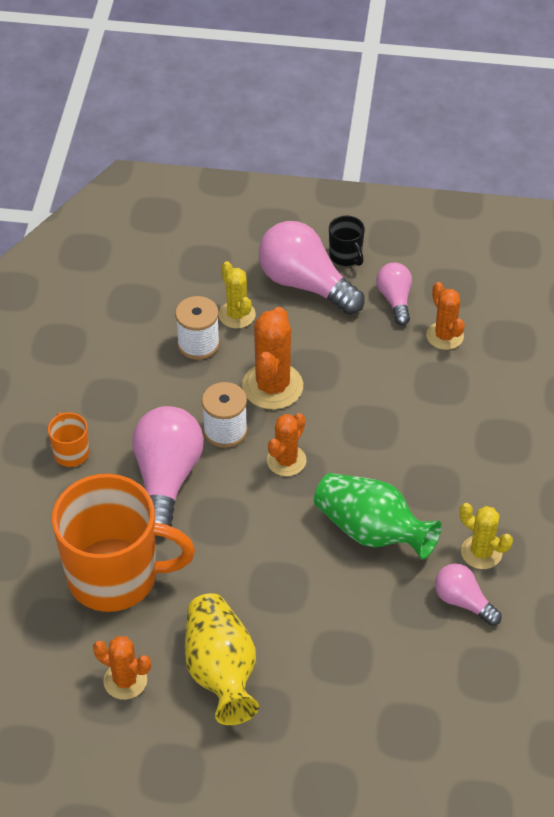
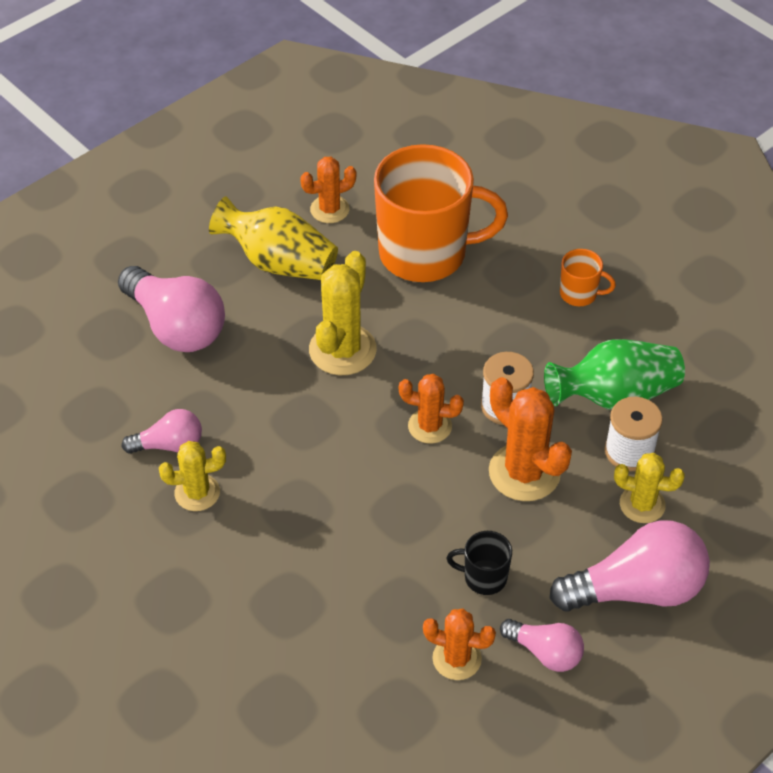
camera: 130 degrees right, 0 degrees up
orange mug [52,474,195,612] -> orange mug turned 135 degrees counterclockwise [374,144,508,282]
pink light bulb [132,406,204,536] -> pink light bulb moved to [118,266,225,352]
orange cactus [267,413,307,476] -> orange cactus turned 60 degrees counterclockwise [399,374,464,444]
green vase [314,473,442,559] -> green vase moved to [544,339,685,410]
black mug [329,216,365,266] -> black mug moved to [446,531,512,595]
none -> yellow cactus [309,251,377,375]

